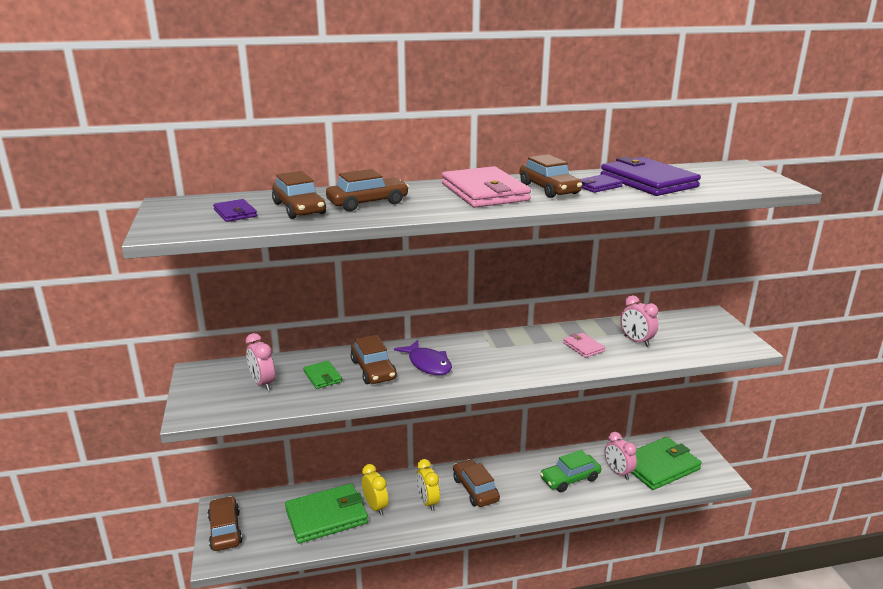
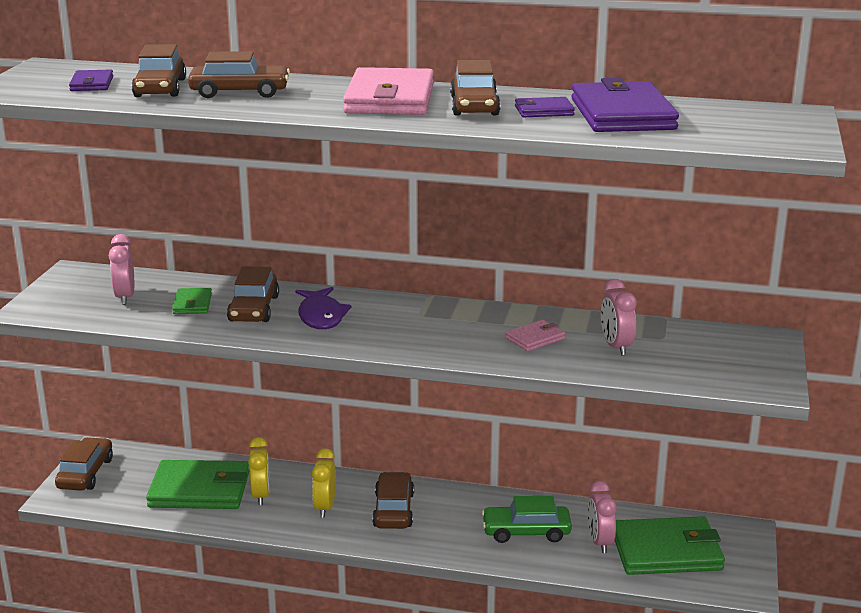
camera: 25 degrees right, 0 degrees up
pink wallet [563,333,605,358] -> pink wallet turned 60 degrees clockwise [505,320,565,351]

